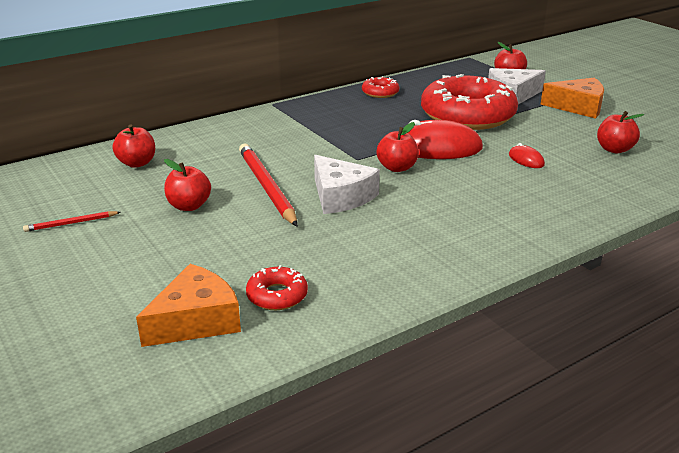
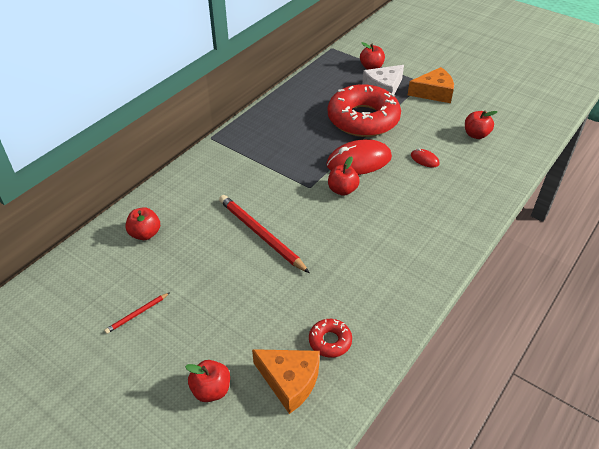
camera: 20 degrees left, 15 degrees up
orange cheese [136,264,241,347] -> orange cheese turned 90 degrees clockwise [252,349,320,414]
red apple [164,159,211,211] -> red apple moved to [185,360,230,402]
white cheese [314,155,380,214] -> none
red donut [362,76,399,98] -> none

